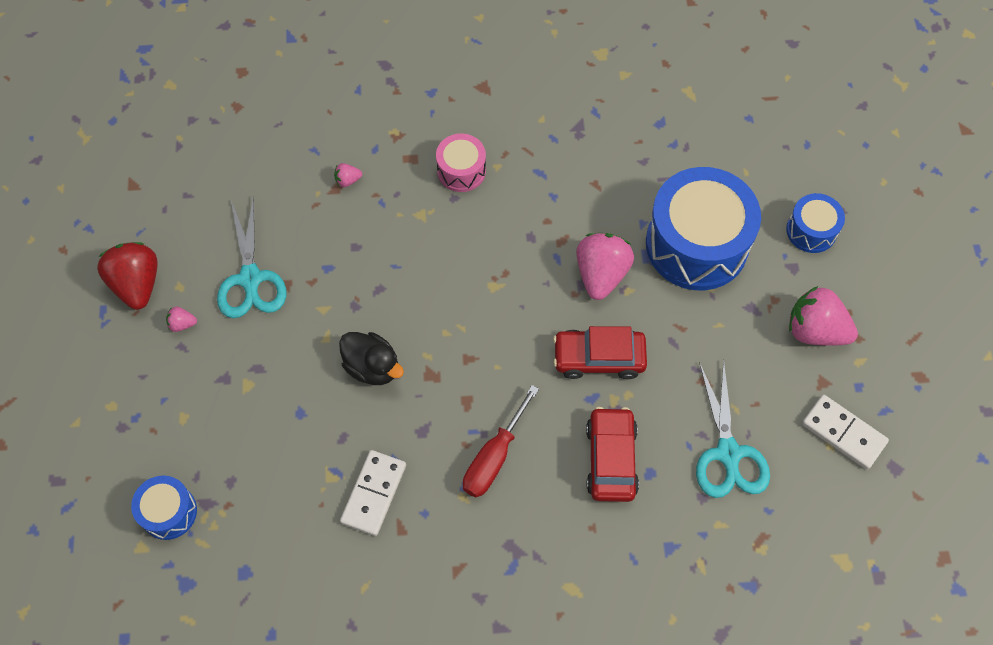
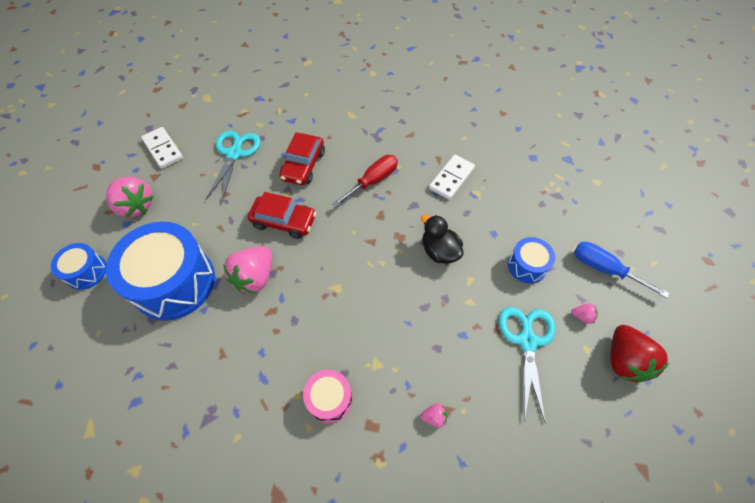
camera: 165 degrees left, 5 degrees down
blue drum [131,475,197,540] -> blue drum moved to [508,237,555,284]
none -> blue screwdriver [574,242,670,298]

